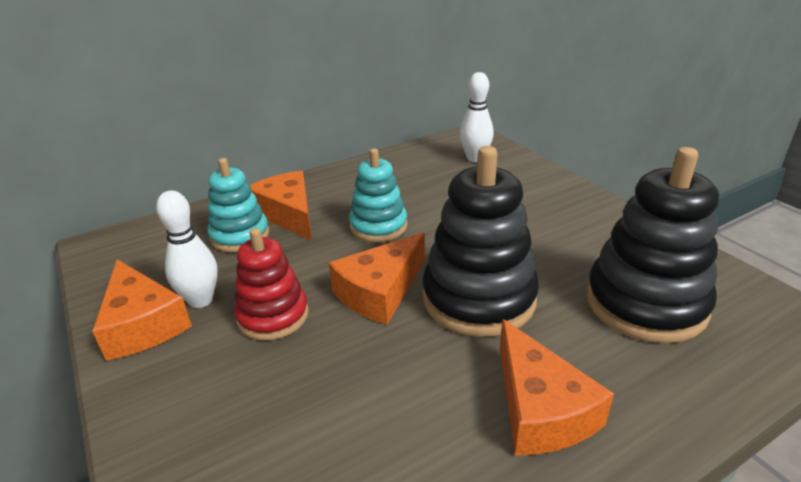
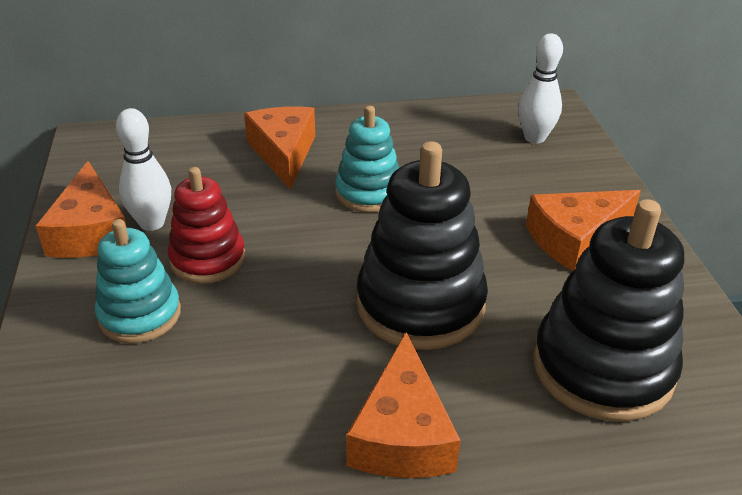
camera: 20 degrees right, 5 degrees up
turquoise stacking toy [207,158,269,252] -> turquoise stacking toy moved to [95,219,181,343]
orange cheese [329,233,425,324] -> orange cheese moved to [526,190,641,271]

